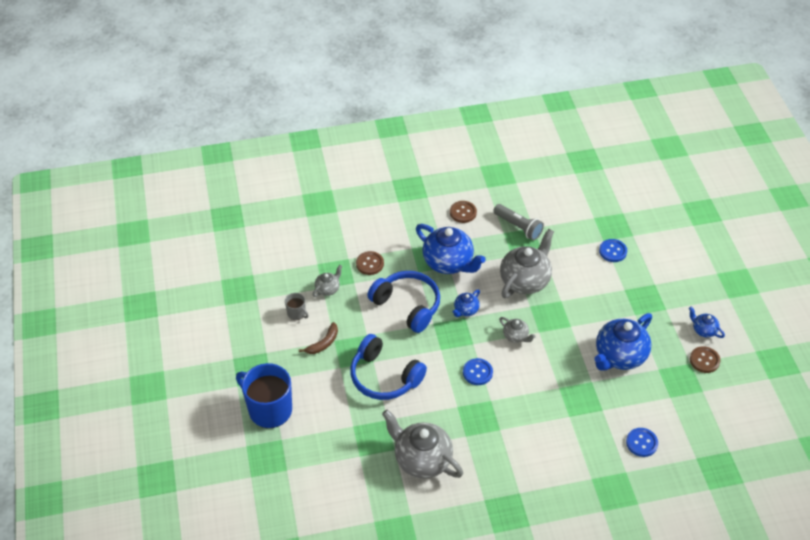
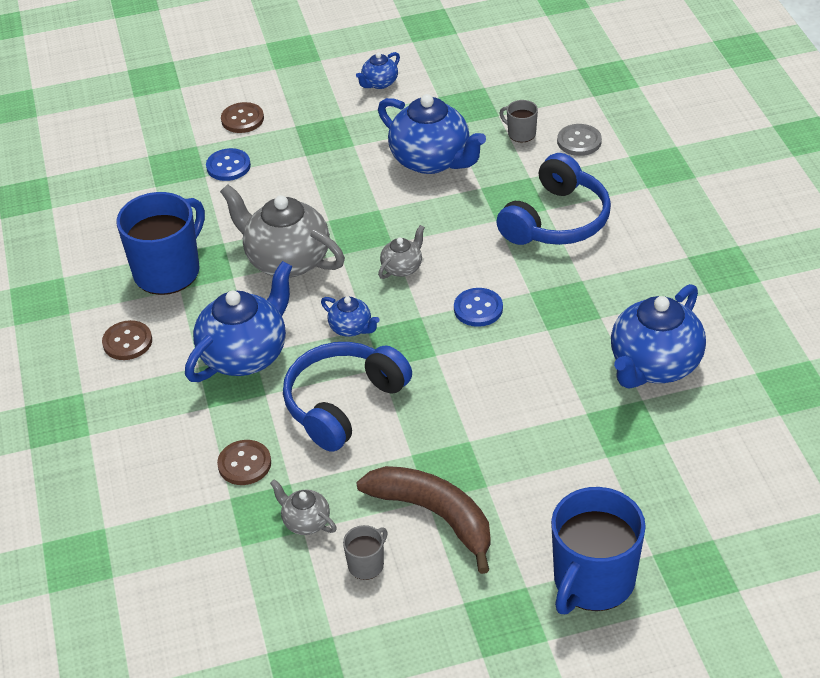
camera: 90 degrees left, 5 degrees down
brown banana [299,322,338,354] -> brown banana [356,466,491,574], size x1.84
blue headphones [350,334,427,400] -> blue headphones moved to [496,153,611,245]
grey teapot [382,409,463,479] -> blue teapot [611,284,706,389]
grey flashlight [493,204,544,240] -> blue mug [116,192,205,295]
blue button [626,428,658,457] -> grey button [557,124,602,156]
brown button [690,346,721,373] -> brown button moved to [221,102,264,133]
none -> grey mug [500,100,538,142]

